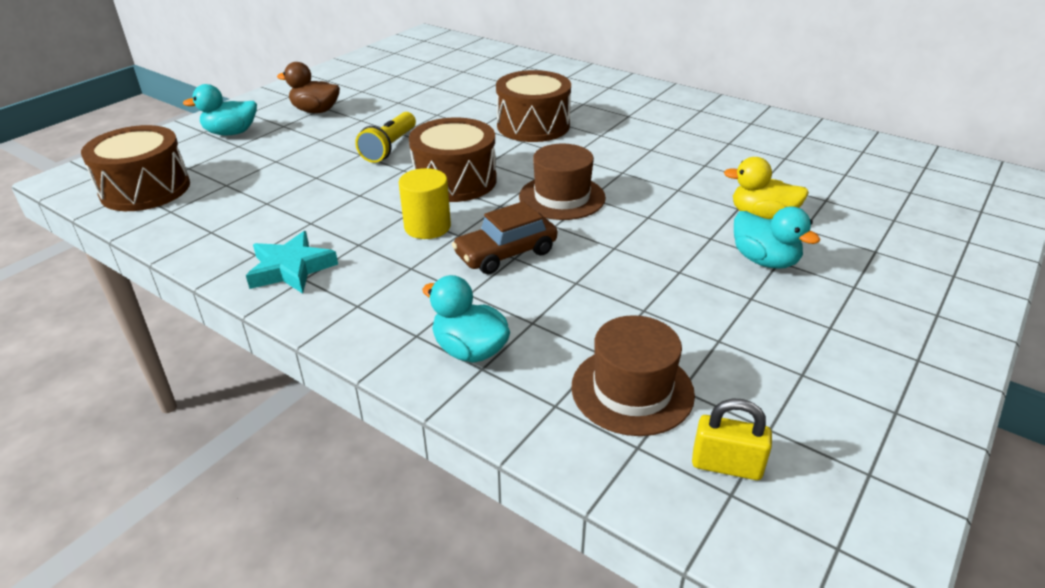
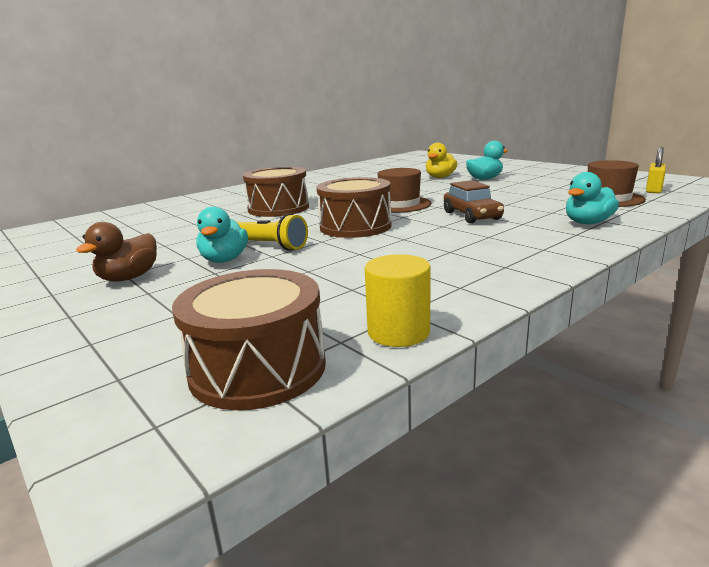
camera: 75 degrees left, 15 degrees down
turquoise duck [183,84,257,135] -> turquoise duck moved to [196,206,248,263]
turquoise star [246,231,338,294] -> none
yellow cylinder [399,168,451,239] -> yellow cylinder moved to [365,254,431,347]

